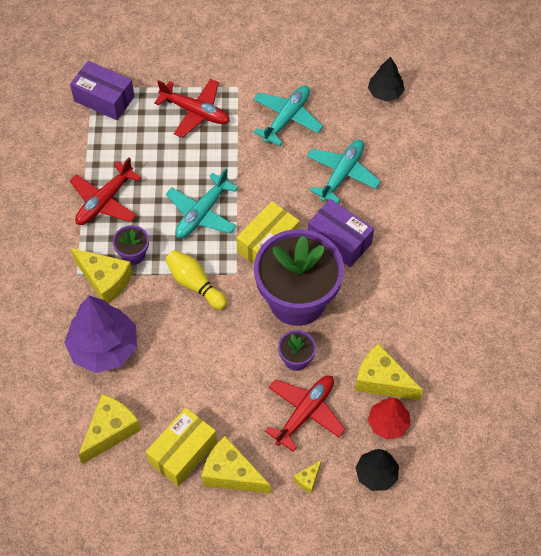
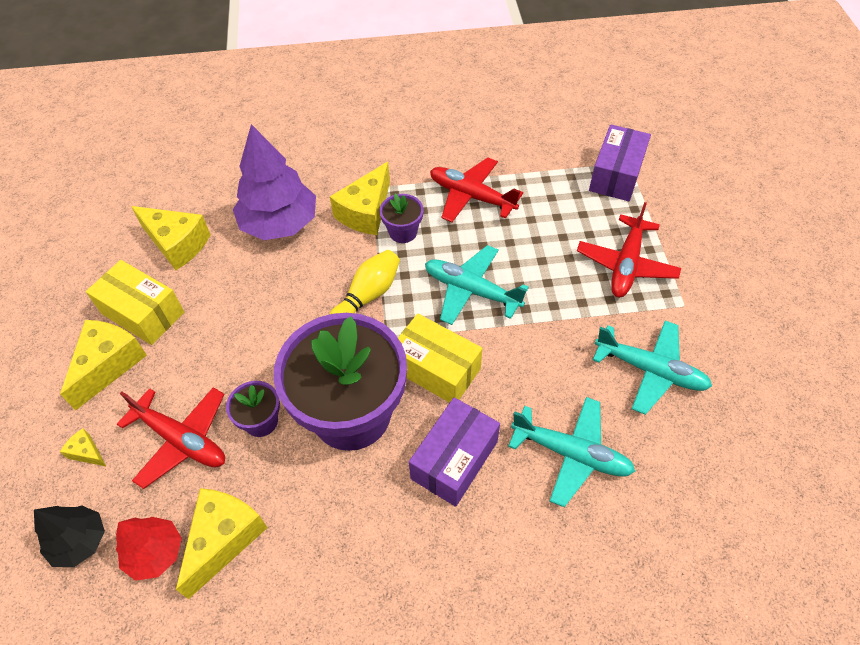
camera: 85 degrees right, 5 degrees down
black tree [368,56,405,101] -> none

